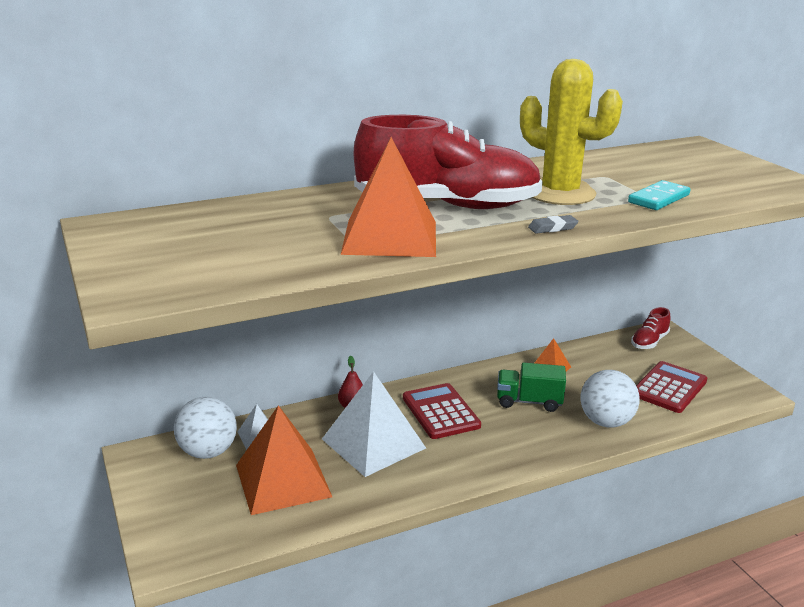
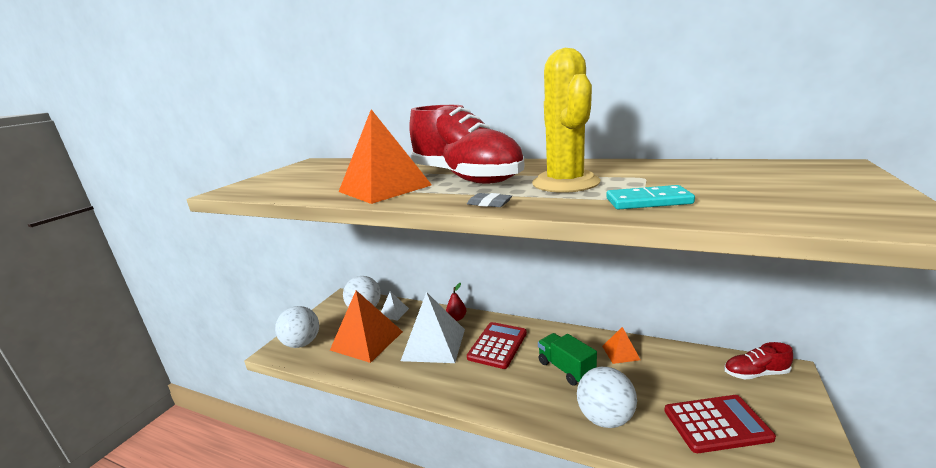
camera: 50 degrees right, 5 degrees down
none -> white ball [275,306,319,348]

